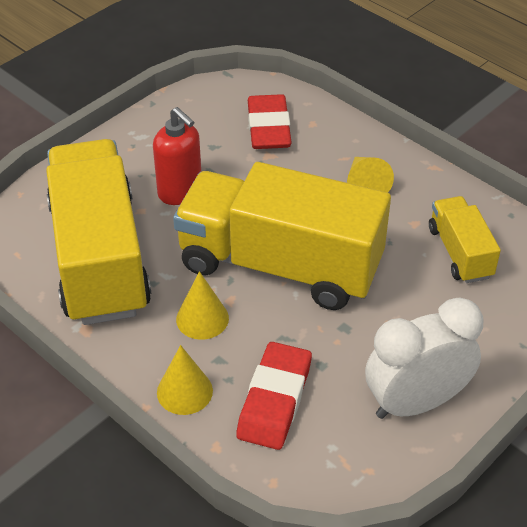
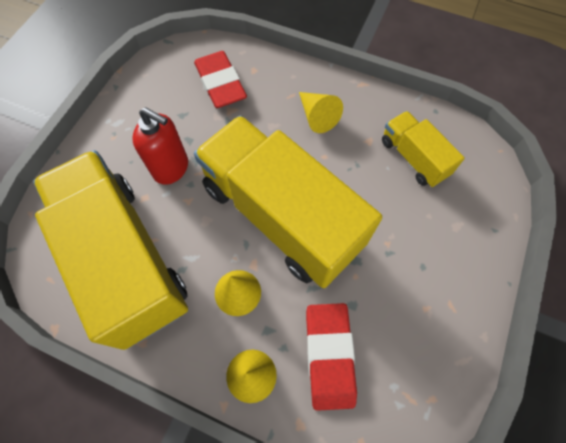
camera: 20 degrees left, 20 degrees up
yellow truck [173,162,391,310] -> yellow truck turned 45 degrees clockwise [194,116,382,288]
white clock [365,298,483,419] -> none

